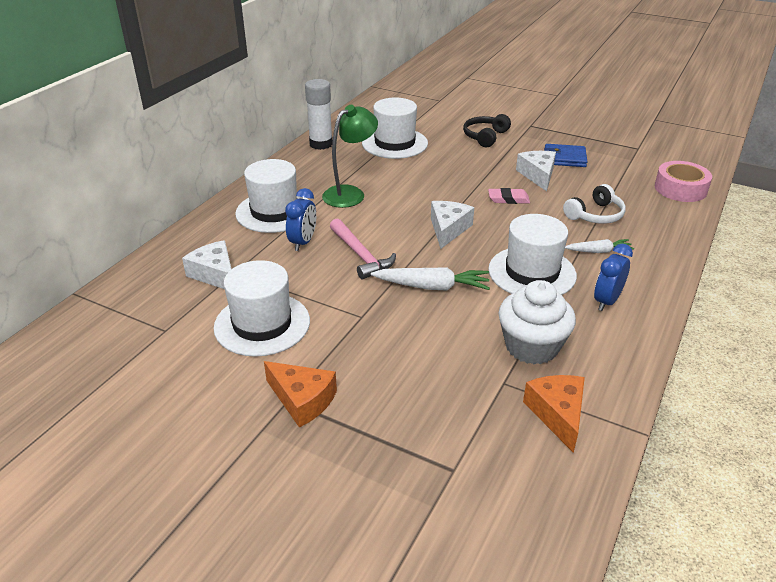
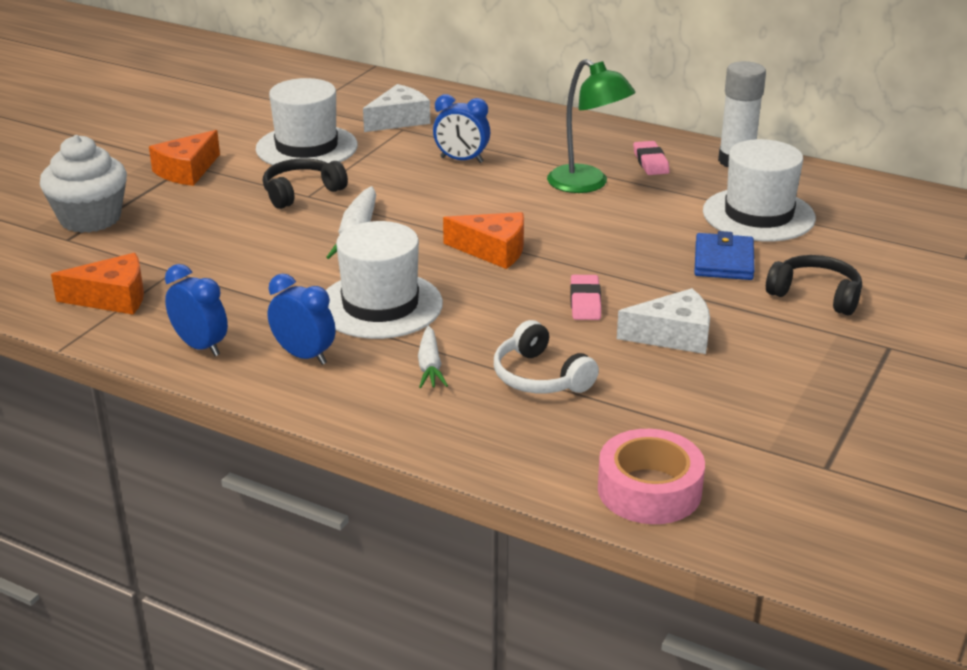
camera: 90 degrees right, 5 degrees down
white hat [235,159,308,233] -> none
pink hammer [330,218,396,280] -> none
white cheese [431,201,474,249] -> orange cheese [443,212,524,269]
white cupcake [498,280,576,364] -> white cupcake moved to [40,135,127,233]
blue wallet [544,144,587,167] -> blue wallet moved to [694,231,755,280]
none -> blue clock [165,264,228,356]
none -> black headphones [263,158,348,209]
none -> pink eraser [633,141,670,175]

